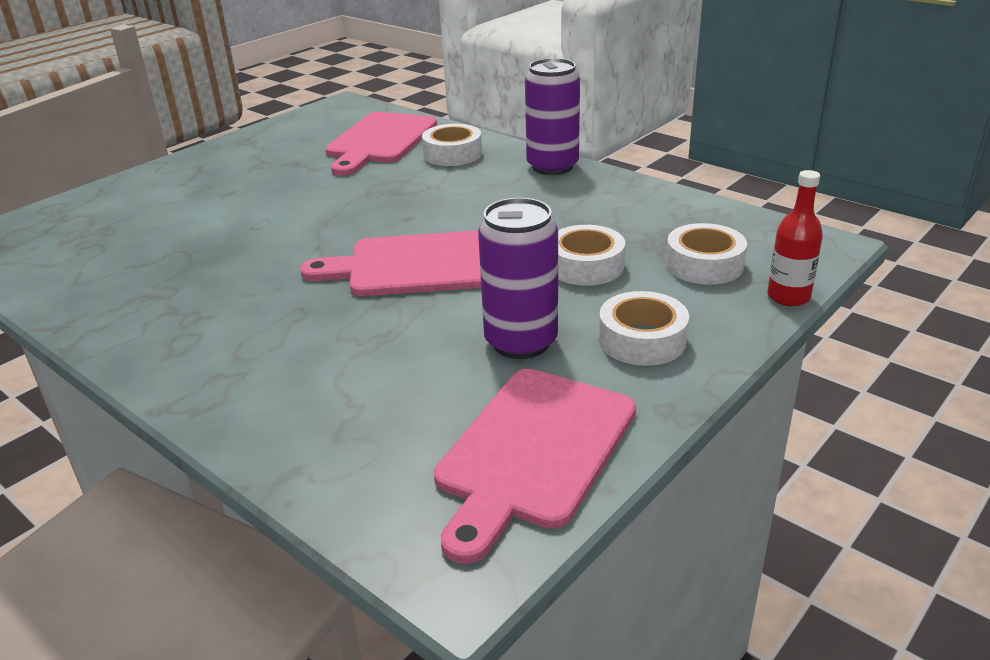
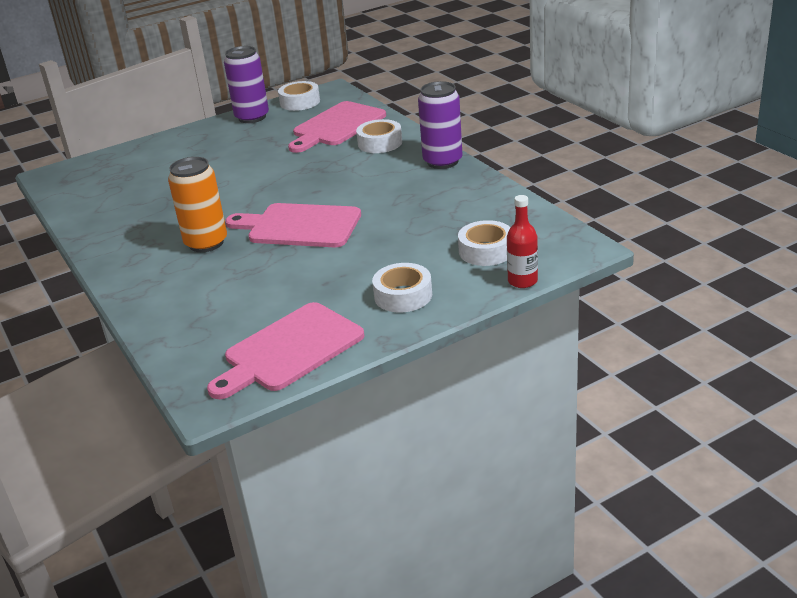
camera: 20 degrees right, 0 degrees up
purple can [478,198,558,359] -> purple can moved to [224,46,269,123]
white tape [558,225,625,286] -> white tape moved to [278,81,320,111]
none -> orange can [168,157,227,252]

